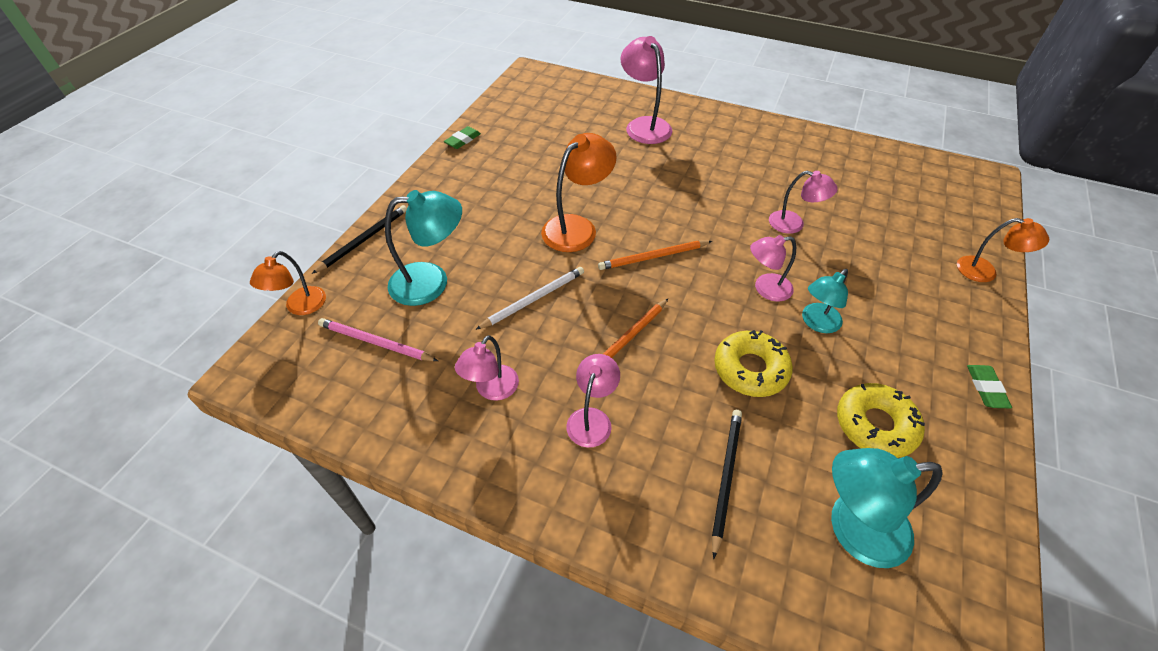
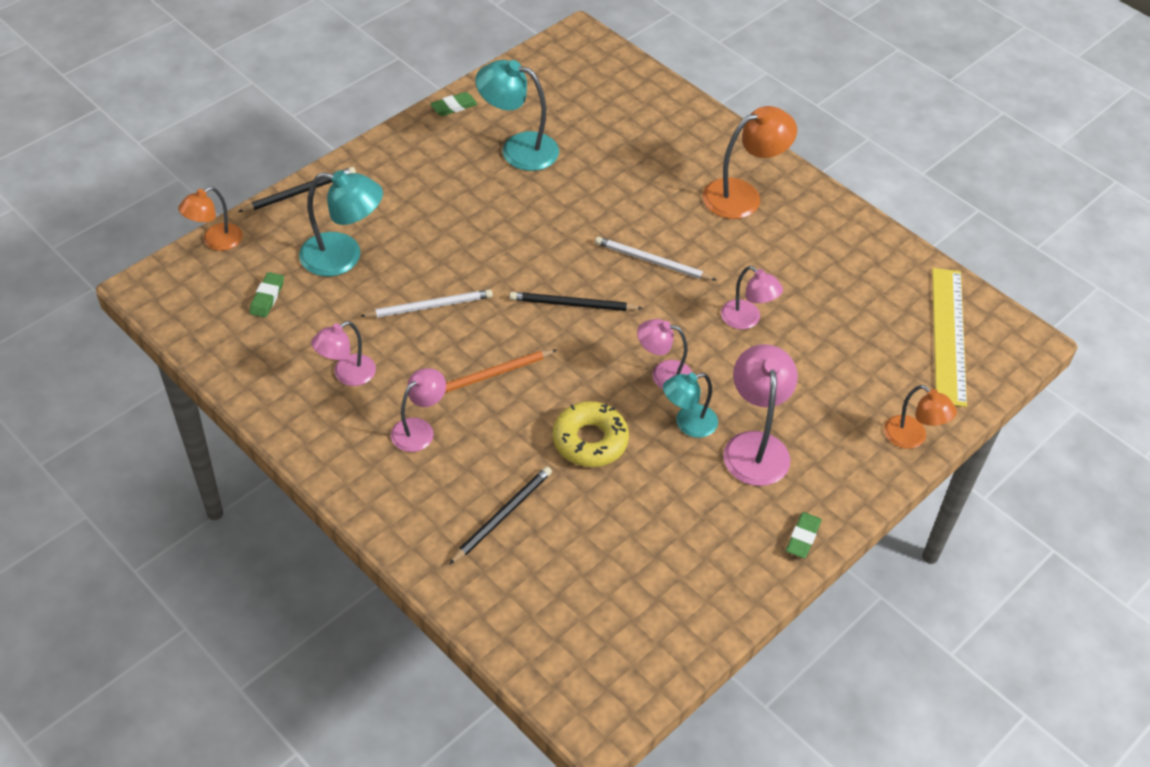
camera: 20 degrees right, 0 degrees up
pink pencil [318,318,438,361] -> green eraser [249,272,284,318]
orange lamp [541,133,617,252] -> orange lamp moved to [702,106,797,219]
orange pencil [598,241,712,270] -> black pencil [509,292,643,311]
pink lamp [621,36,673,144] -> pink lamp moved to [723,344,798,486]
turquoise lamp [831,448,943,568] -> turquoise lamp moved to [475,60,559,171]
yellow donut [837,383,925,458] -> none
none -> white pencil [595,237,716,280]
none -> yellow ruler [932,268,967,407]

